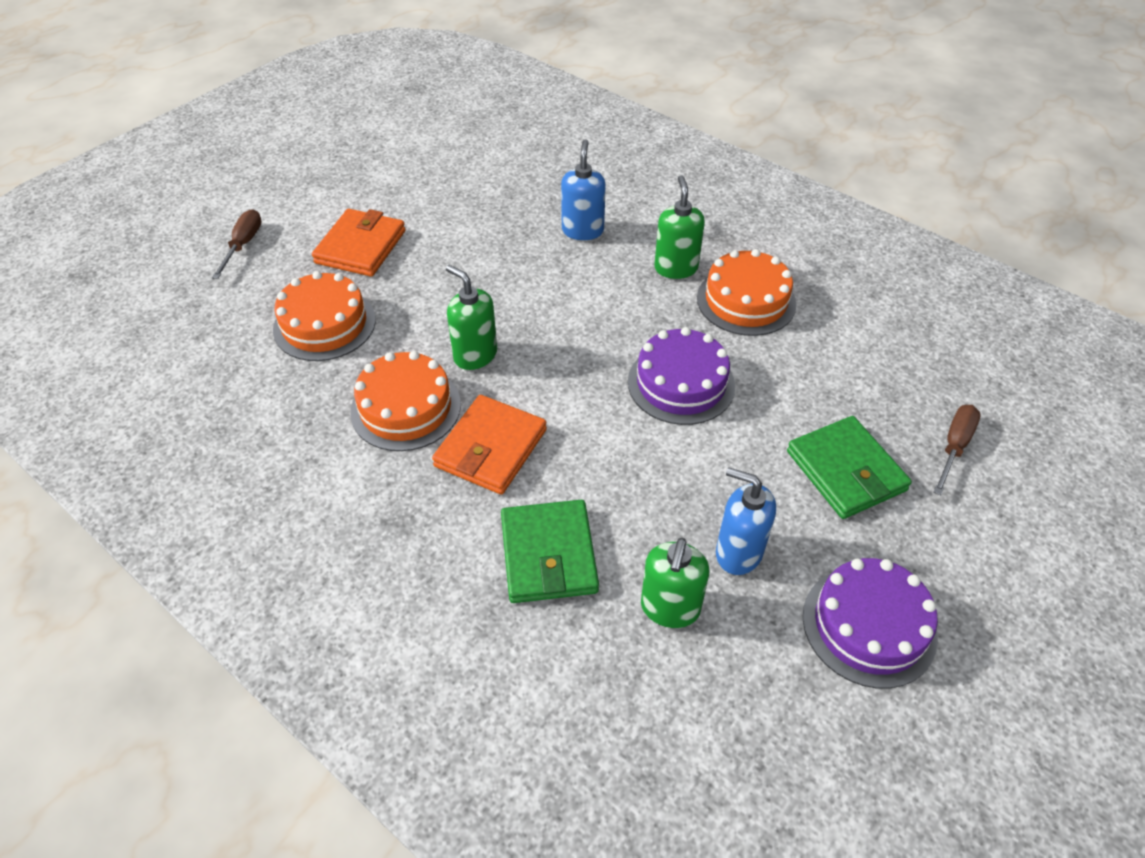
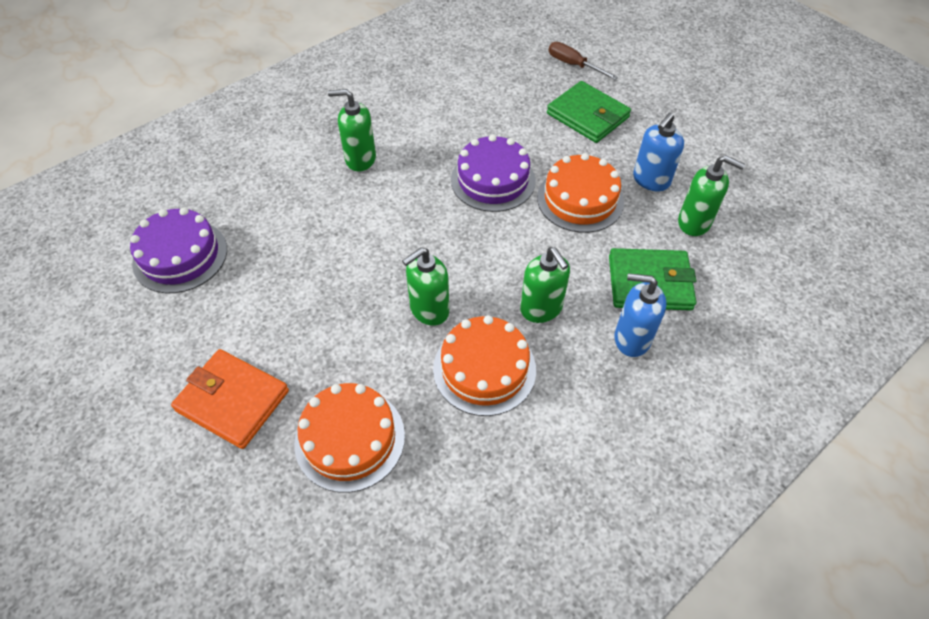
camera: 80 degrees left, 5 degrees up
brown screwdriver [212,209,262,279] -> none
orange wallet [432,395,547,495] -> green soap dispenser [520,247,570,323]
blue soap dispenser [561,139,606,240] -> blue soap dispenser moved to [614,273,666,357]
orange cake [697,249,796,336] -> orange cake moved to [537,153,624,233]
green wallet [787,416,912,519] -> green wallet turned 60 degrees clockwise [547,81,631,143]
purple cake [803,558,938,689] -> purple cake moved to [130,207,227,293]

